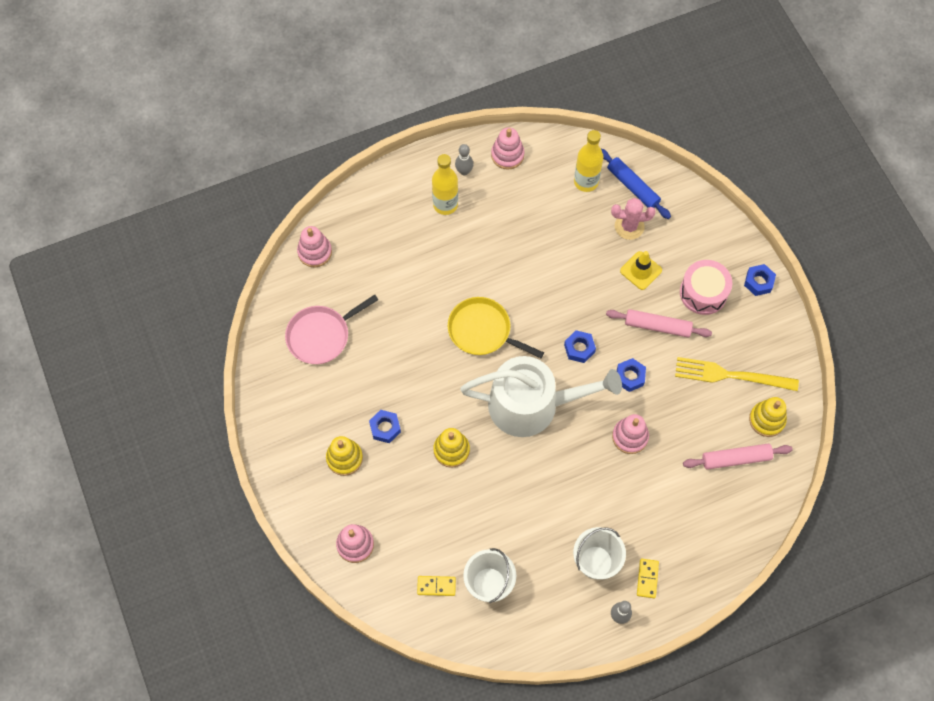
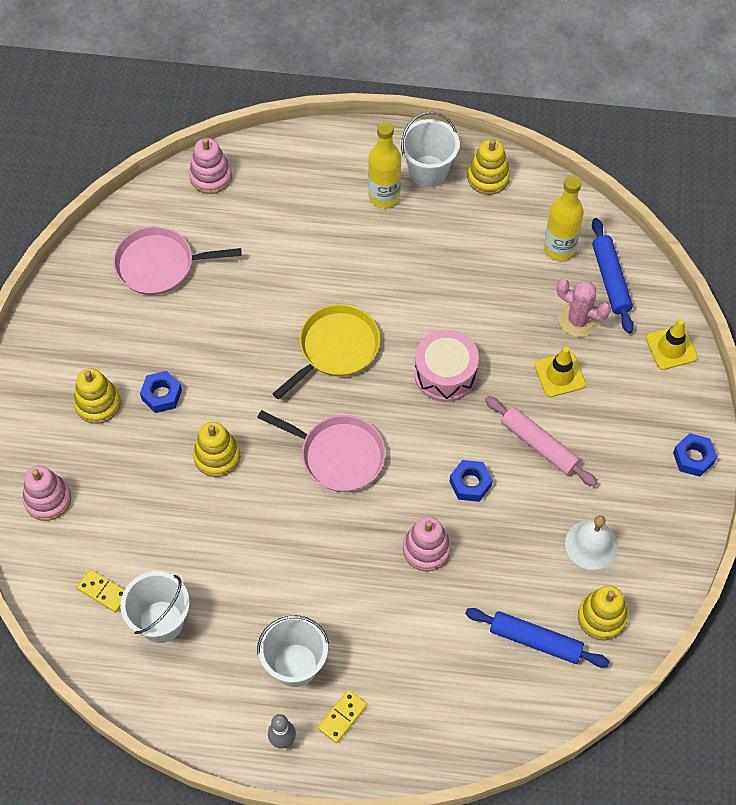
camera: 30 degrees right, 5 degrees down
yellow pan [448,297,544,358] -> yellow pan turned 75 degrees clockwise [272,304,380,400]
grey bowling pin [455,144,473,175] -> white bucket [400,112,460,188]
white watering can [460,356,622,437] -> pink pan [257,410,386,492]
pink stacking toy [491,127,525,170] -> yellow stacking toy [467,139,510,195]
blue nut [564,330,596,363] -> none
yellow fork [675,357,799,391] -> white bell [565,515,618,570]
pink drum [680,260,732,315] -> pink drum moved to [414,329,479,402]
pink rolling pin [683,444,793,470] -> blue rolling pin [465,608,610,667]
none -> yellow traffic cone [646,319,698,370]

